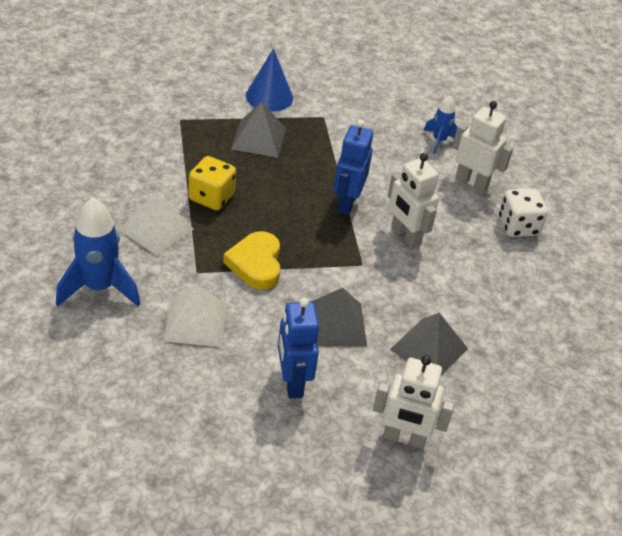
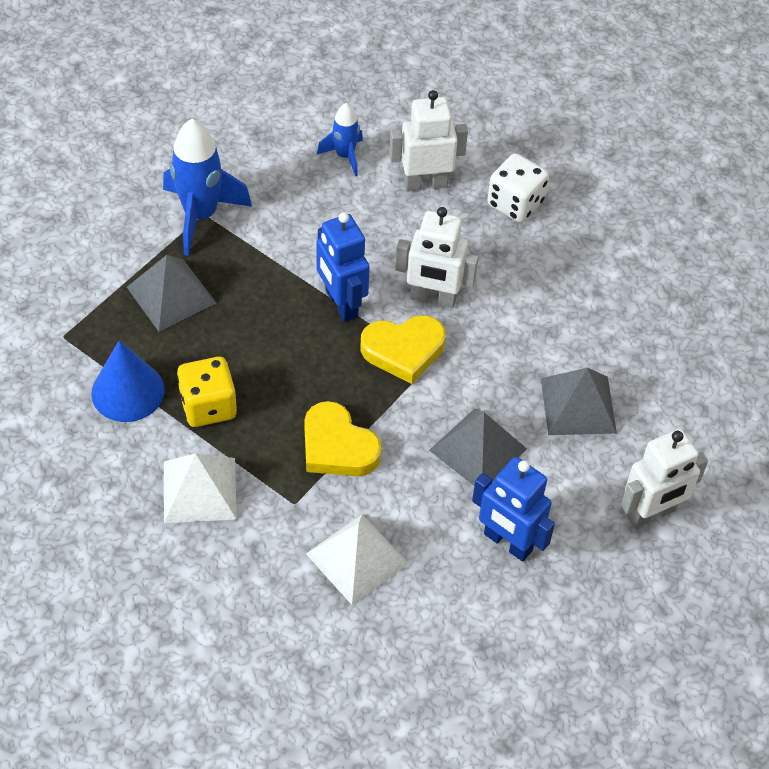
camera: 40 degrees left, 10 degrees up
blue rocket [56,198,140,307] -> blue rocket moved to [163,119,252,256]
blue cone [246,48,293,112] -> blue cone moved to [91,340,165,422]
none -> yellow heart [361,315,446,384]

